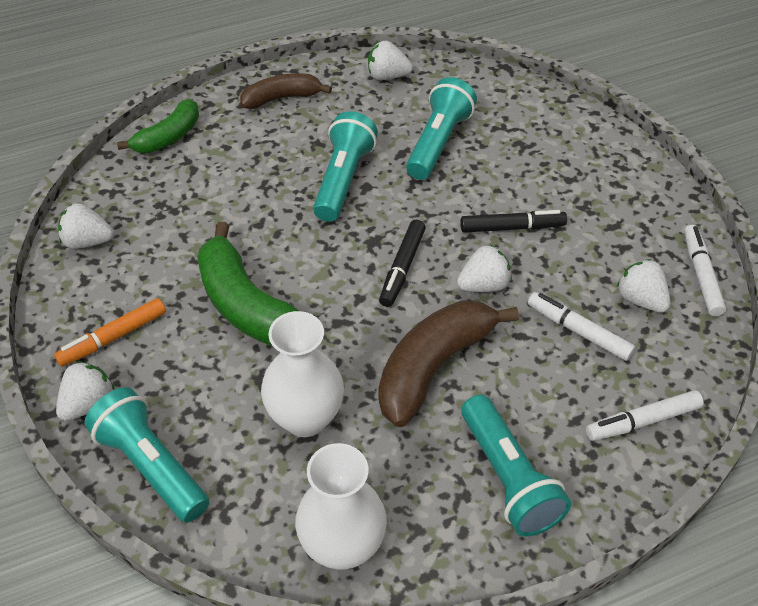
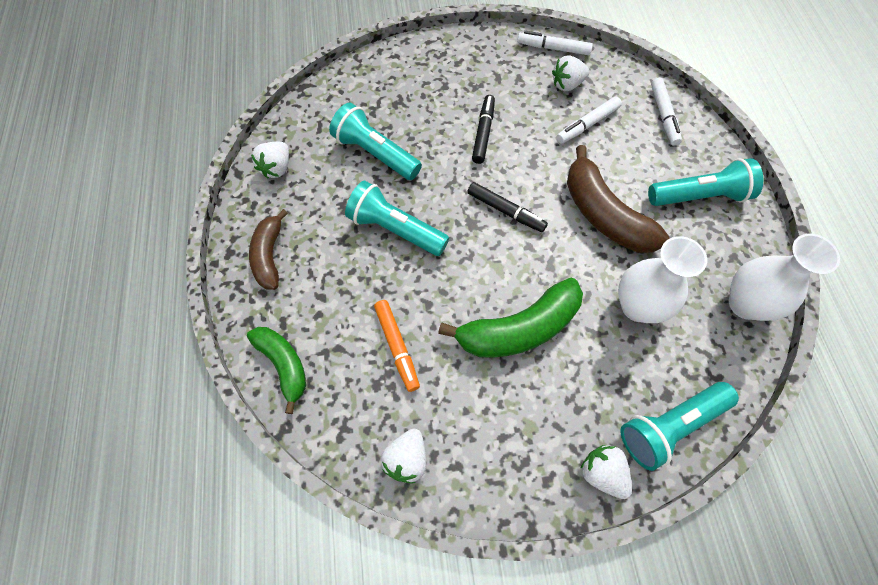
camera: 75 degrees left, 15 degrees up
orange marker [54,298,166,367] -> orange marker moved to [374,300,420,392]
white strawberry [457,245,512,292] -> none

